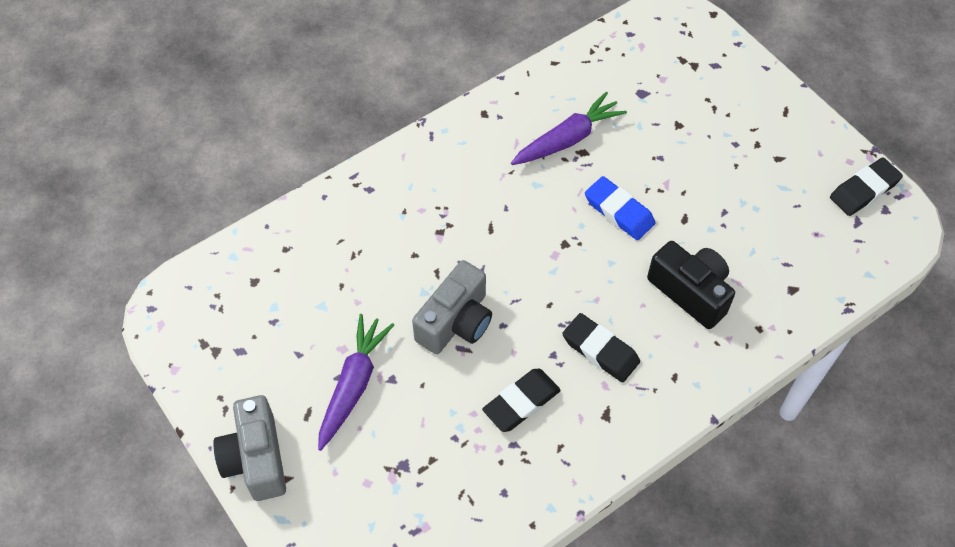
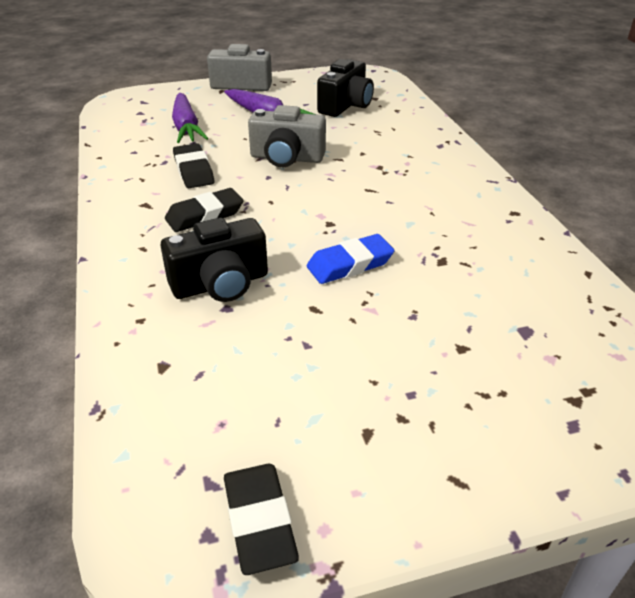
camera: 110 degrees right, 20 degrees down
grey camera [412,260,492,354] -> grey camera turned 45 degrees counterclockwise [248,105,326,167]
purple carrot [511,91,627,165] -> purple carrot moved to [172,93,208,143]
none -> black camera [317,59,374,117]

